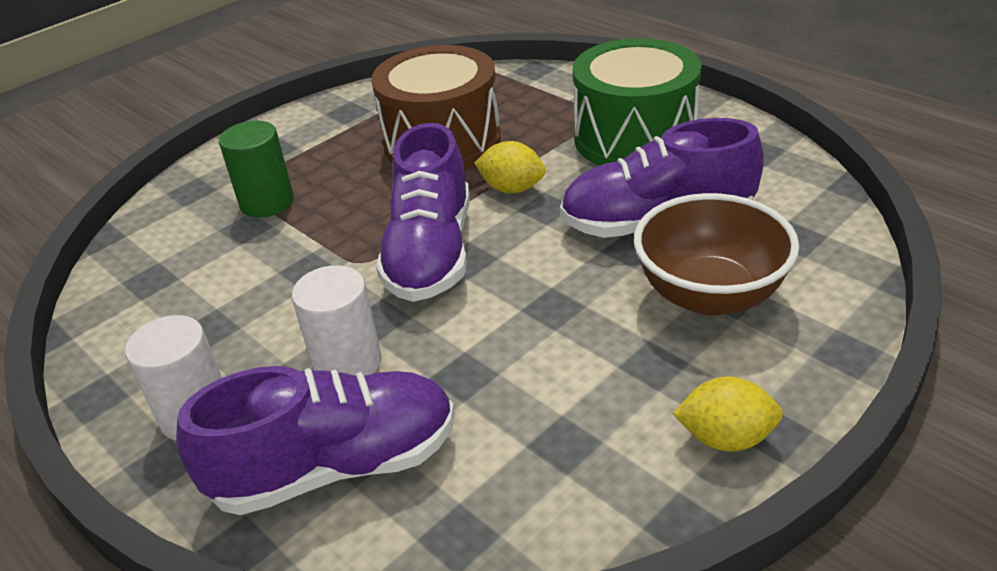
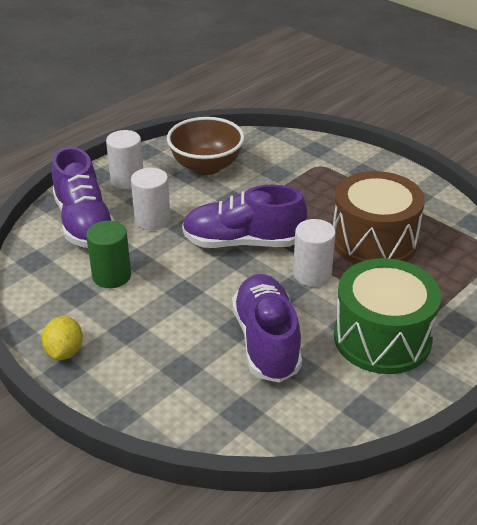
camera: 85 degrees right, 0 degrees up
green cylinder [219,121,294,218] -> green cylinder moved to [86,221,131,288]
yellow lemon [474,141,546,194] -> white cylinder [293,219,336,287]
brown bowl [634,193,799,316] -> brown bowl moved to [167,117,245,175]

